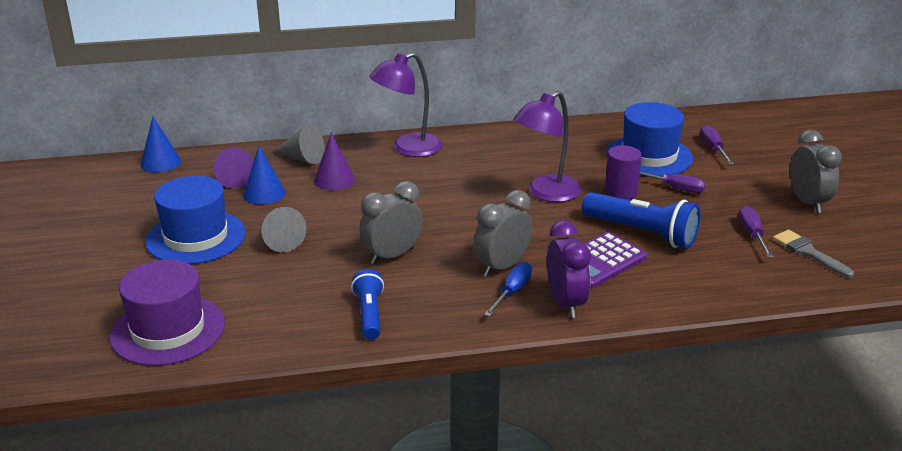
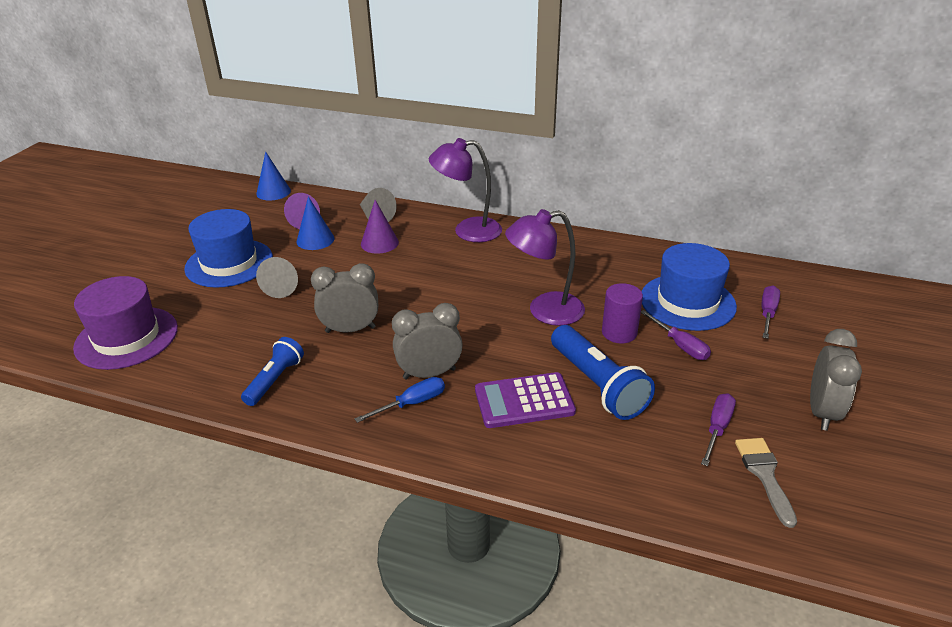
camera: 30 degrees right, 5 degrees up
purple clock [547,220,591,318] -> none

